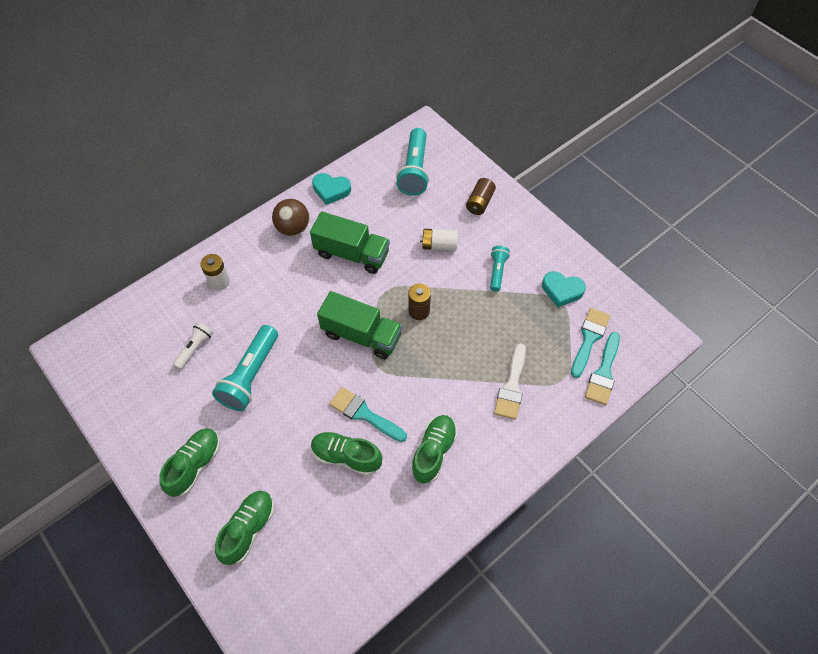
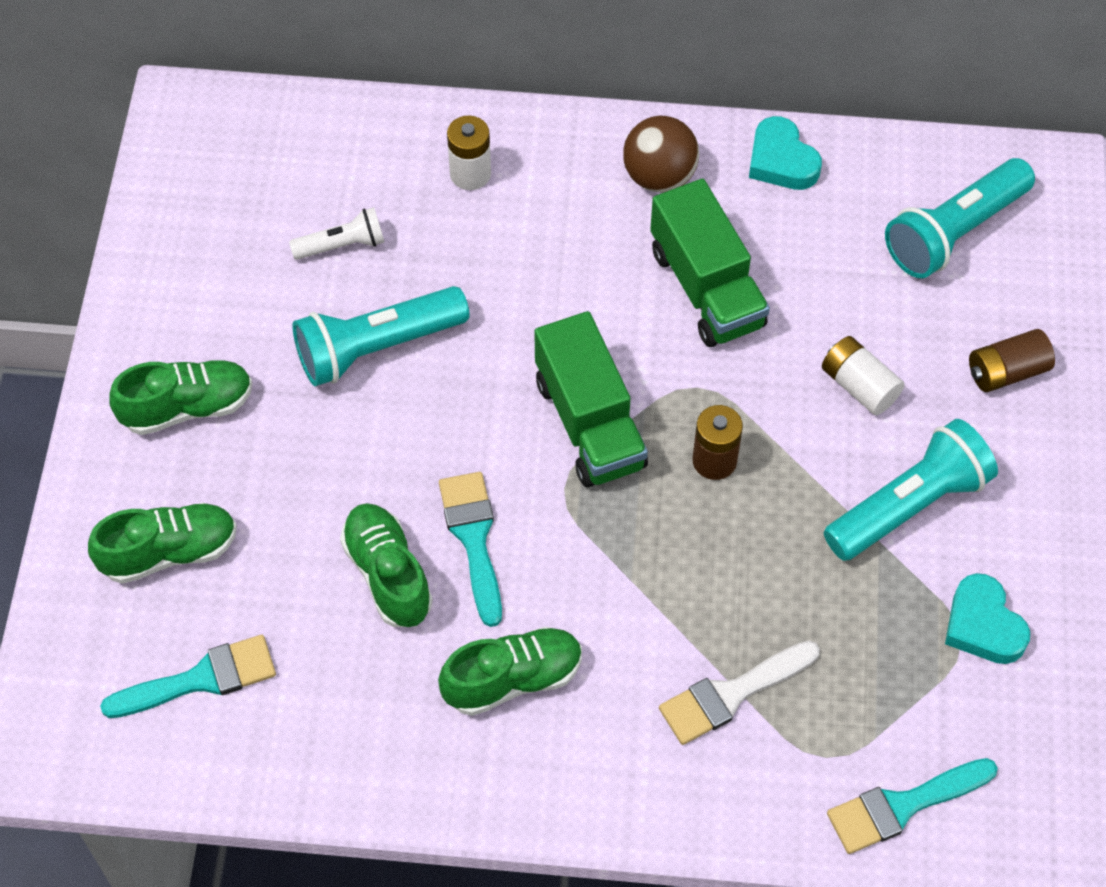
camera: 45 degrees right, 0 degrees up
turquoise flashlight [490,246,510,292] -> turquoise flashlight [824,419,998,561], size x1.81
turquoise brush [571,308,610,378] -> turquoise brush moved to [100,635,276,718]

